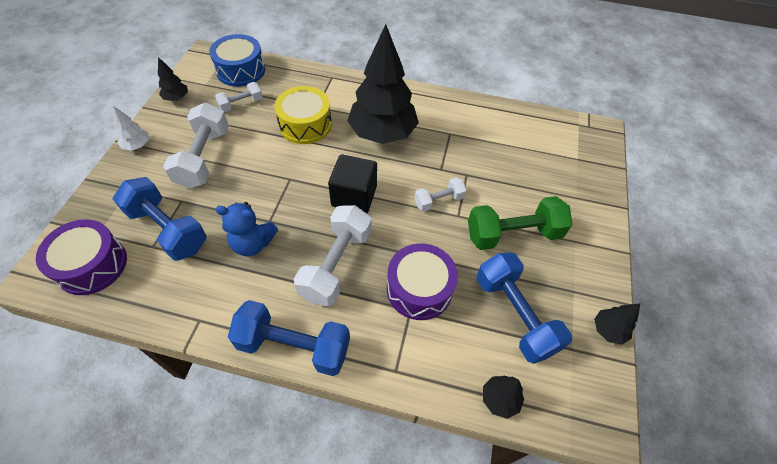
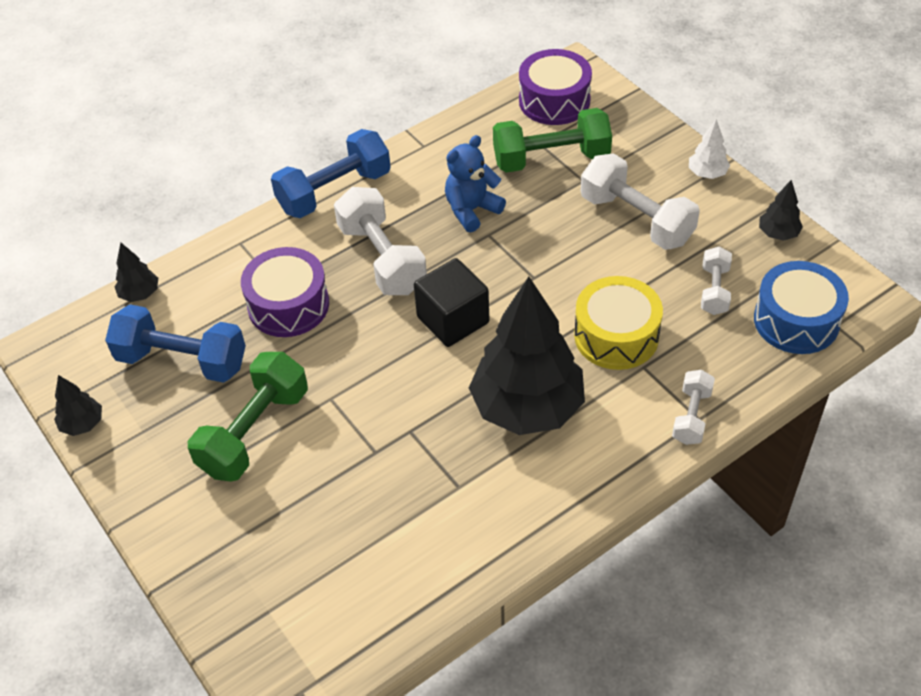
camera: 135 degrees right, 5 degrees down
blue dumbbell [113,177,207,261] -> green dumbbell [493,108,612,173]
white dumbbell [415,177,467,212] -> white dumbbell moved to [672,370,715,445]

